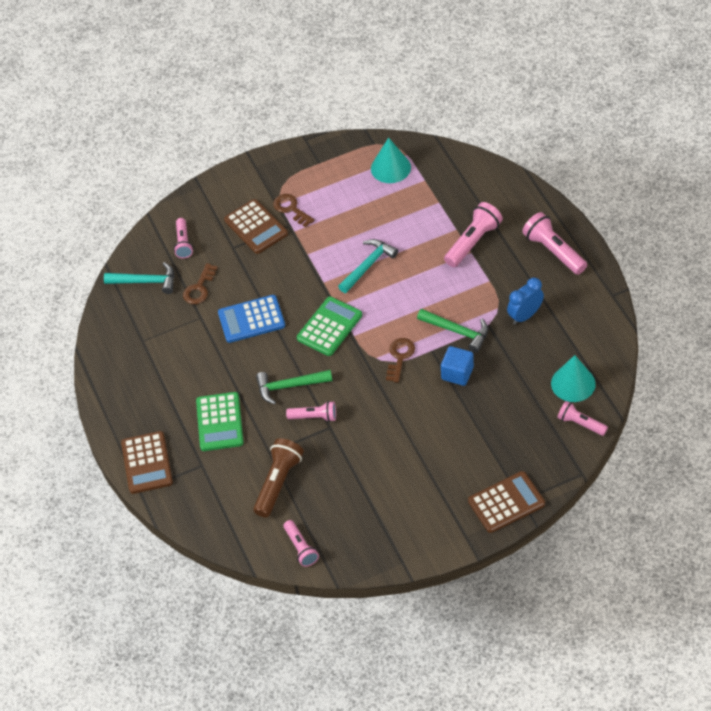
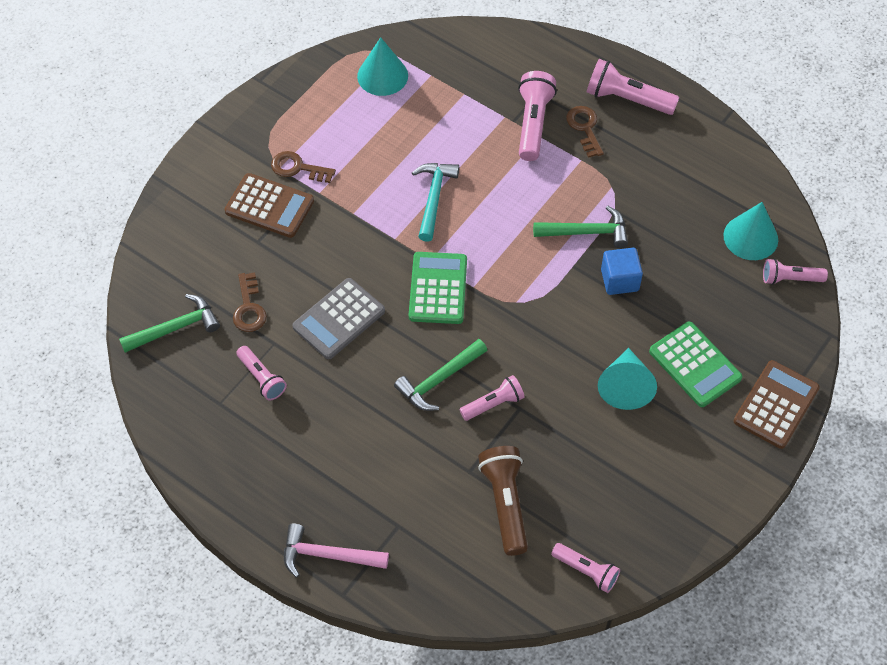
camera: 35 degrees left, 5 degrees up
turquoise hammer [104,262,174,294] -> green hammer [119,294,220,353]
brown calculator [121,431,173,494] -> pink hammer [284,523,389,577]
pink flashlight [174,218,193,259] -> pink flashlight moved to [236,346,287,400]
green calculator [196,392,244,451] -> green calculator moved to [649,322,743,407]
blue calculator [218,295,285,343] -> grey calculator [293,278,385,359]
brown key [386,338,415,382] -> brown key moved to [566,106,604,158]
blue clock [507,278,544,325] -> none
none -> turquoise cone [598,348,657,410]

